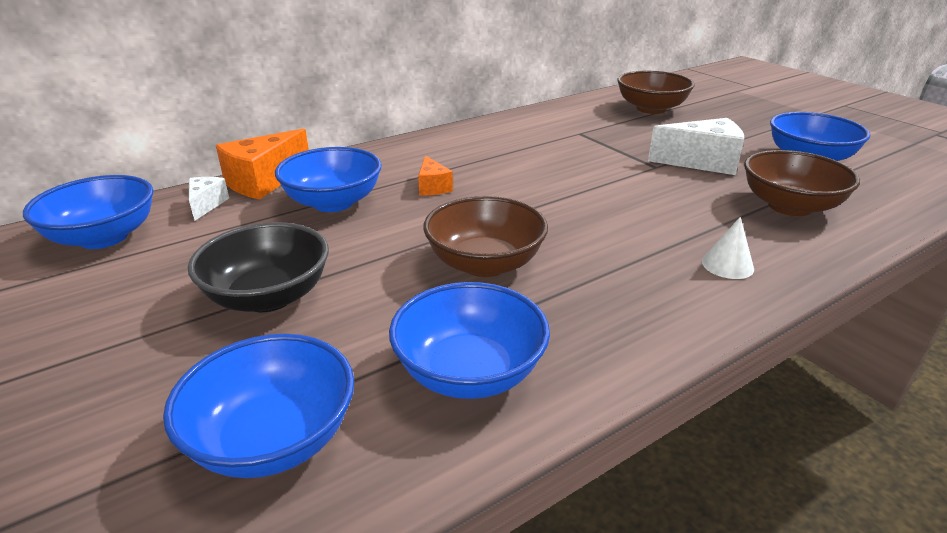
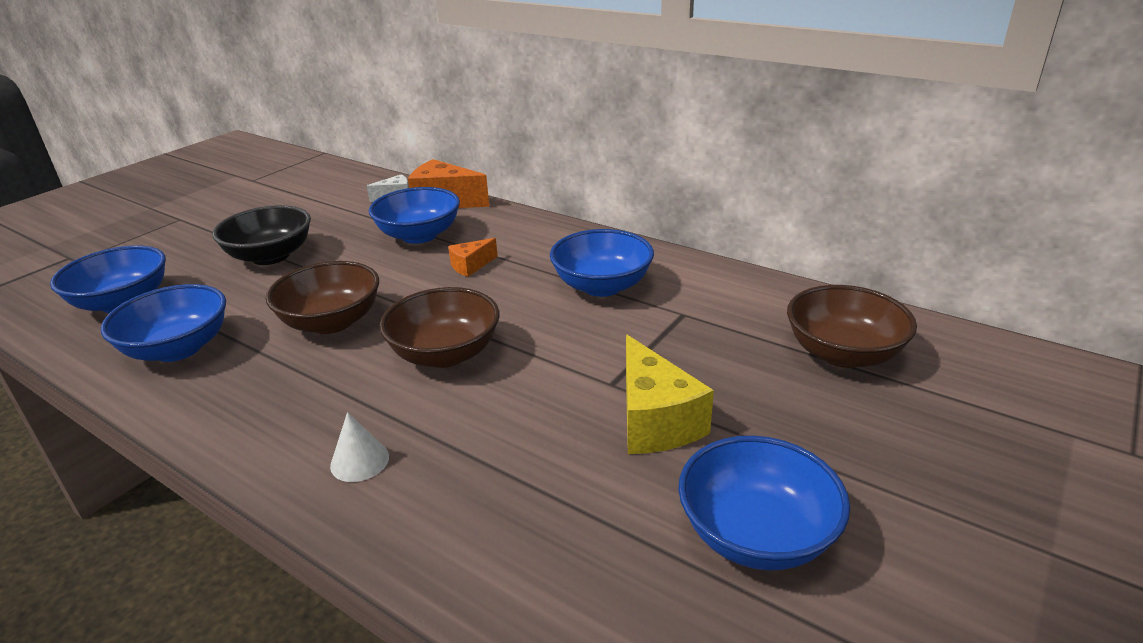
camera: 70 degrees right, 0 degrees up
blue bowl [23,175,154,249] -> blue bowl moved to [550,229,654,297]
white cheese [648,118,744,175] -> yellow cheese [626,335,714,454]
brown bowl [744,150,860,216] -> brown bowl moved to [380,287,499,368]

